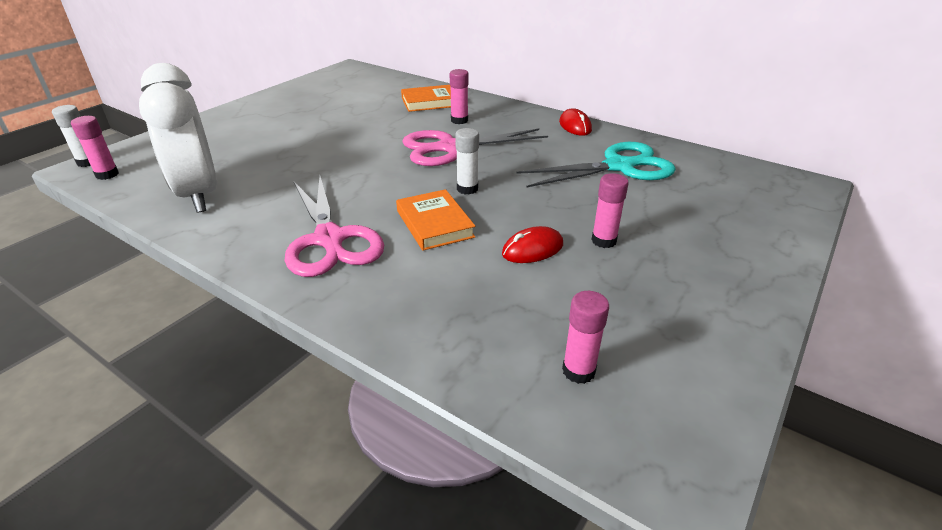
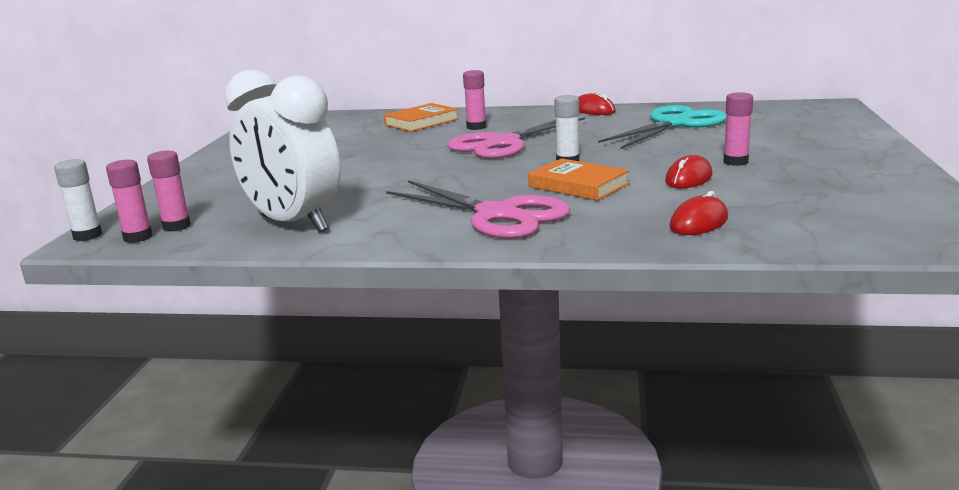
camera: 25 degrees left, 15 degrees down
pink glue stick [562,291,609,384] -> pink glue stick moved to [147,151,191,232]
none -> red mouse [670,191,728,235]

